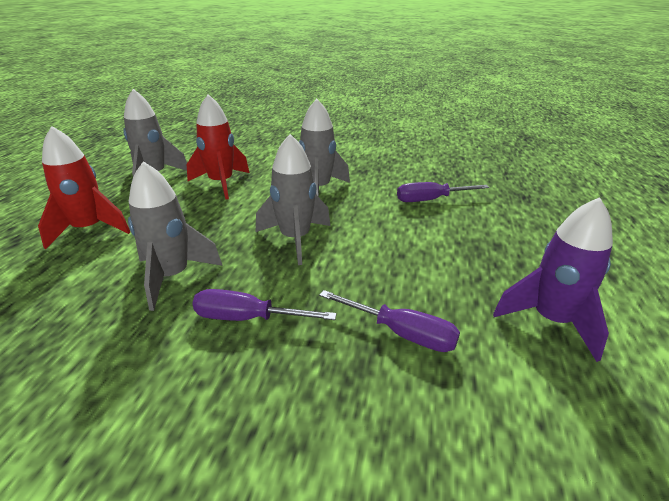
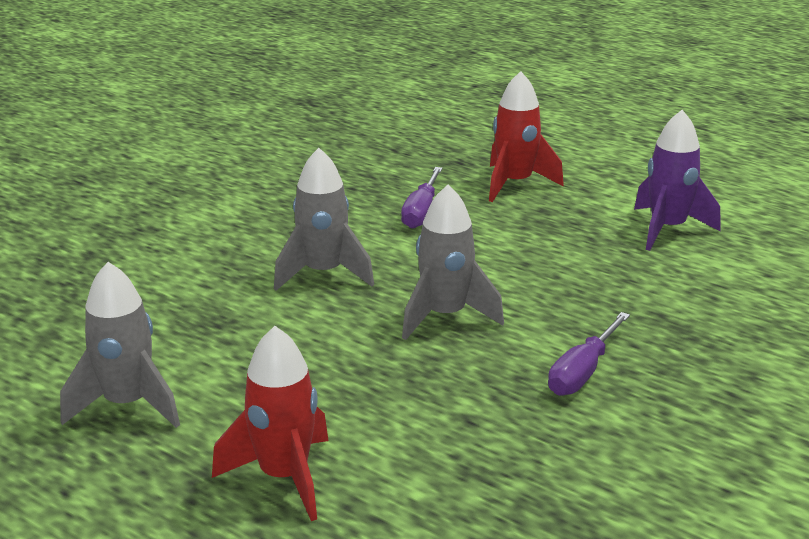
camera: 65 degrees left, 5 degrees down
grey rocket [128,161,223,311] -> none
red rocket [187,94,249,200] -> red rocket moved to [489,71,564,202]
purple screwdriver [319,290,460,352] -> none

